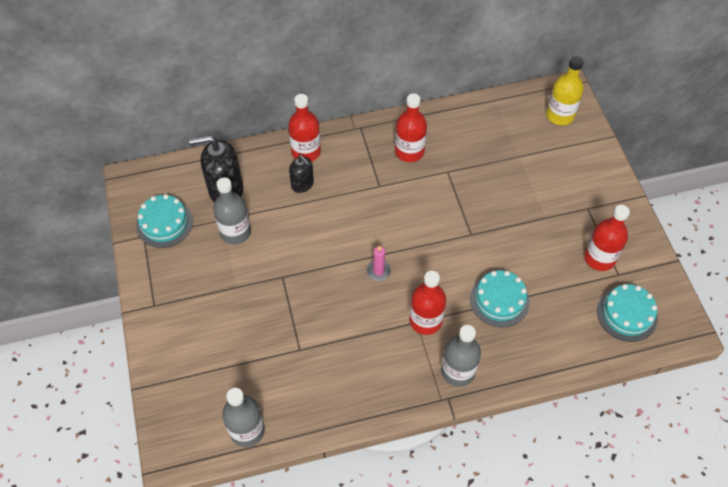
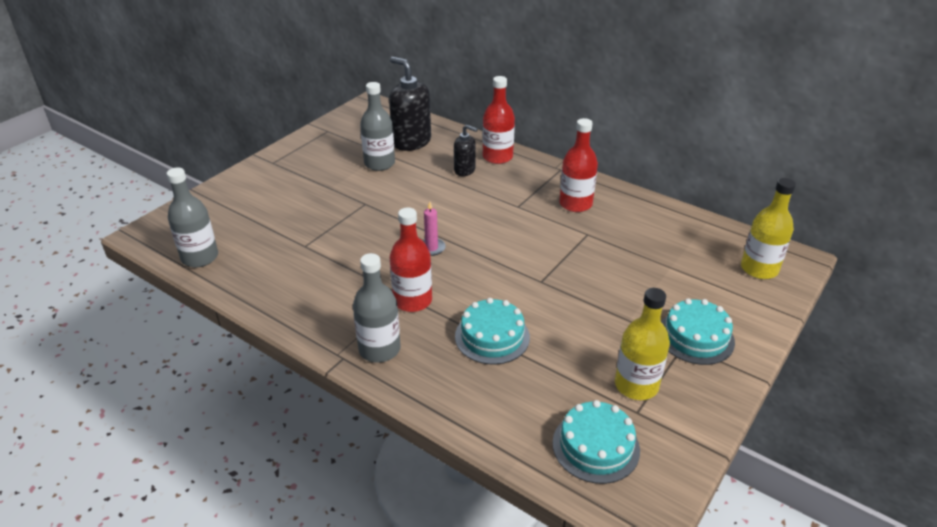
camera: 50 degrees right, 20 degrees down
turquoise cake [136,194,193,248] -> turquoise cake moved to [661,298,735,365]
black soap dispenser [289,155,314,193] -> black soap dispenser turned 75 degrees counterclockwise [454,125,478,176]
red bottle [584,205,630,271] -> yellow bottle [615,288,670,400]

